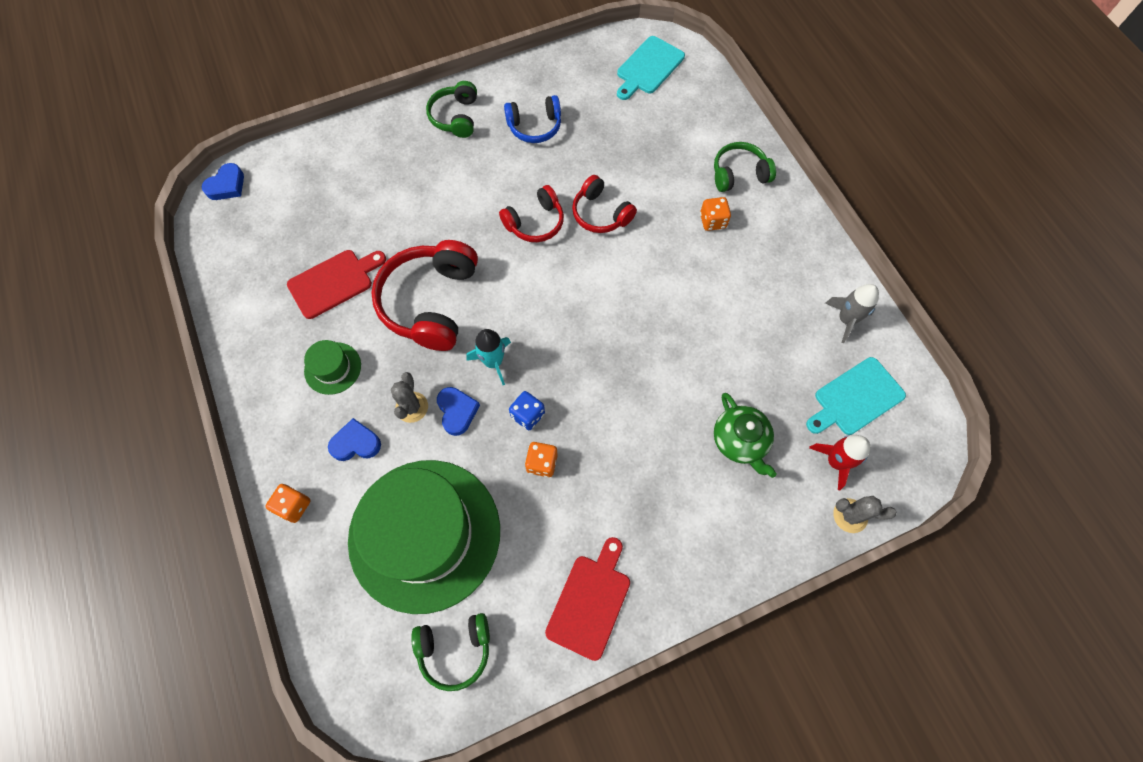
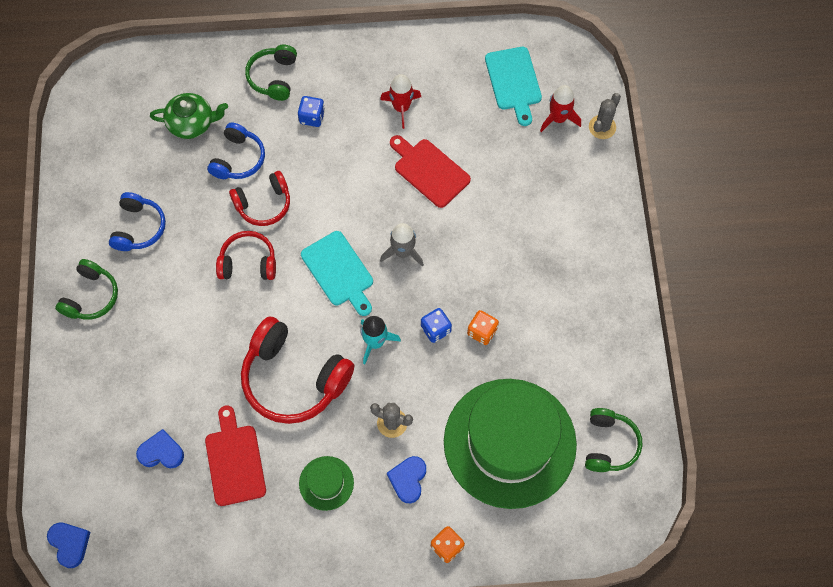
camera: 70 degrees left, 0 degrees up
green headphones [426,81,477,138] -> green headphones turned 90 degrees counterclockwise [55,259,118,320]
blue heart [437,387,480,436] -> blue heart moved to [136,429,184,468]
red headphones [499,185,564,242] -> red headphones turned 75 degrees counterclockwise [216,231,276,280]
red cutting board [545,537,630,661] -> red cutting board moved to [390,135,471,208]
turquoise cutting board [617,36,685,100] -> turquoise cutting board moved to [301,231,373,316]
orange dice [700,197,731,231] -> blue dice [298,96,325,127]
green teapot [714,393,777,478] -> green teapot moved to [150,93,228,139]
grey rocket [825,284,879,343] -> grey rocket moved to [380,223,424,267]
none -> blue headphones [207,122,265,179]
none -> red rocket [380,74,421,129]

